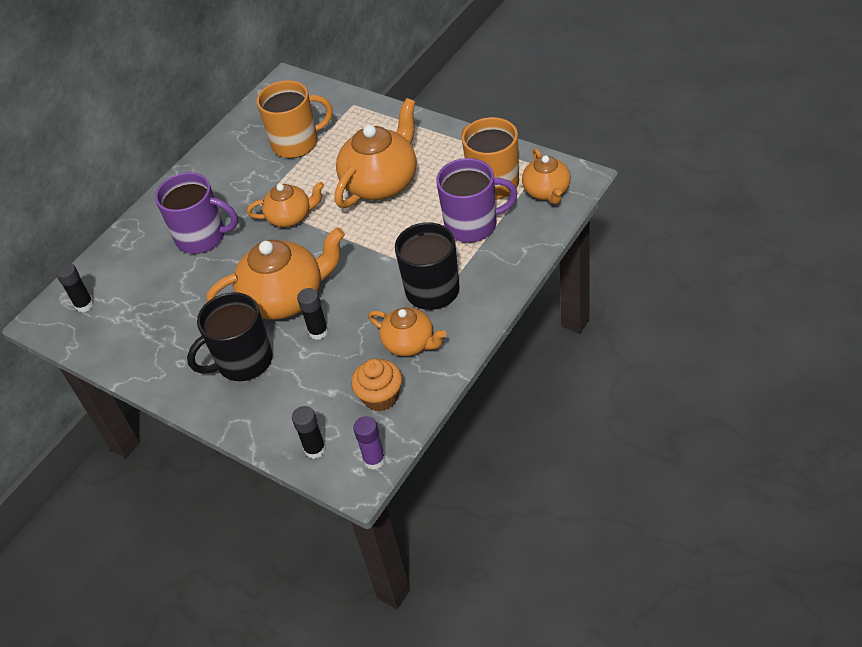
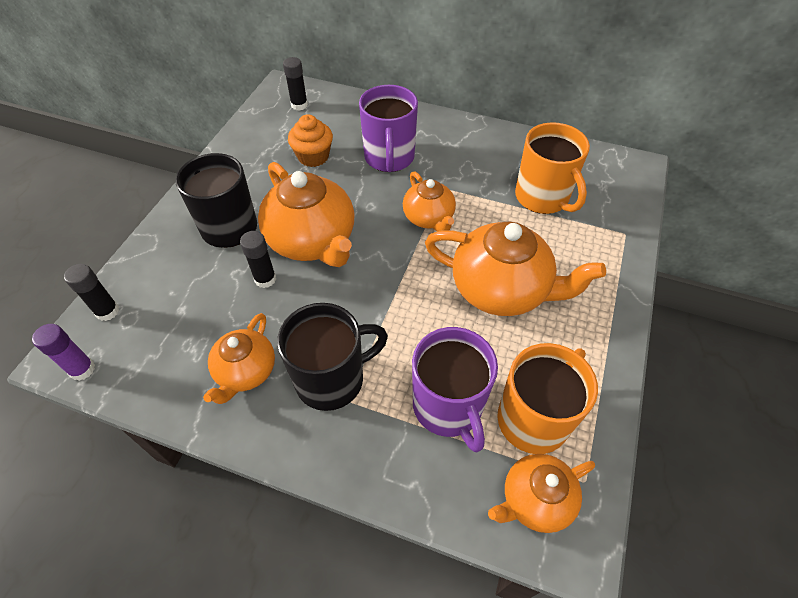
camera: 70 degrees right, 5 degrees up
orange cupcake [351,359,402,411] -> orange cupcake moved to [288,114,333,167]

